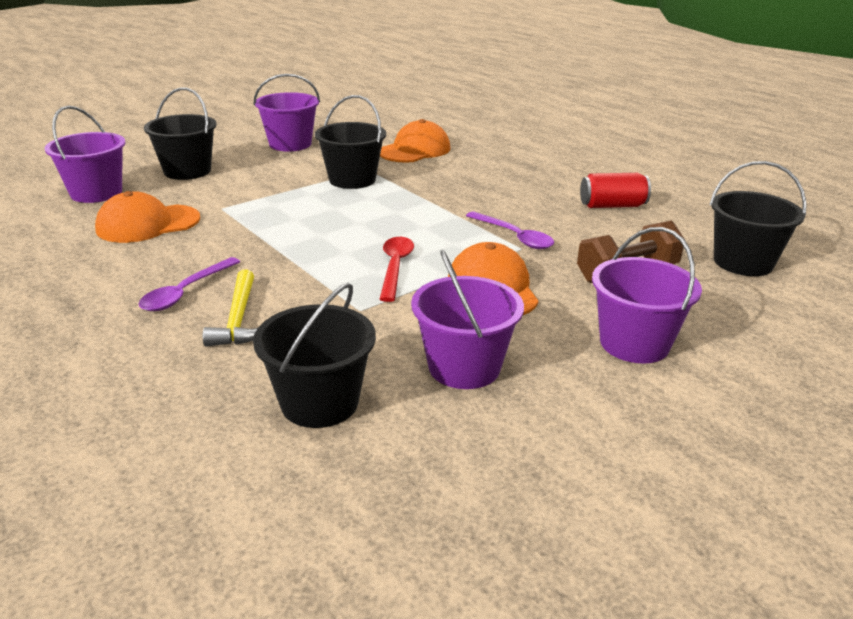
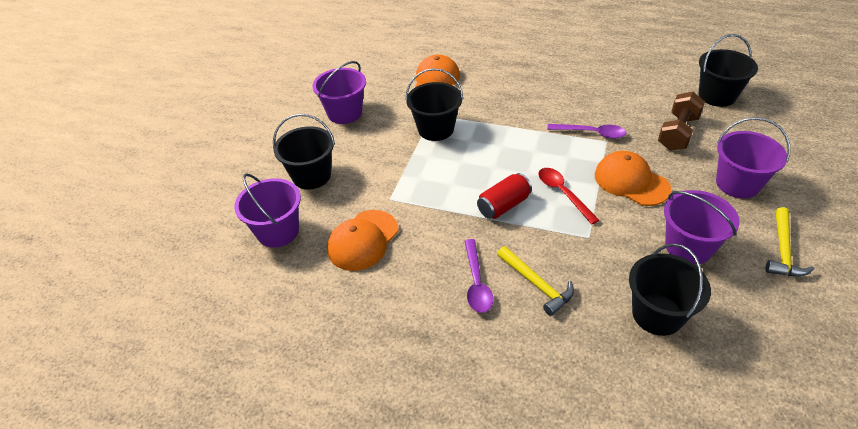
camera: 30 degrees left, 15 degrees up
red can [580,173,651,208] -> red can moved to [477,173,532,219]
none -> yellow hammer [765,207,814,277]

